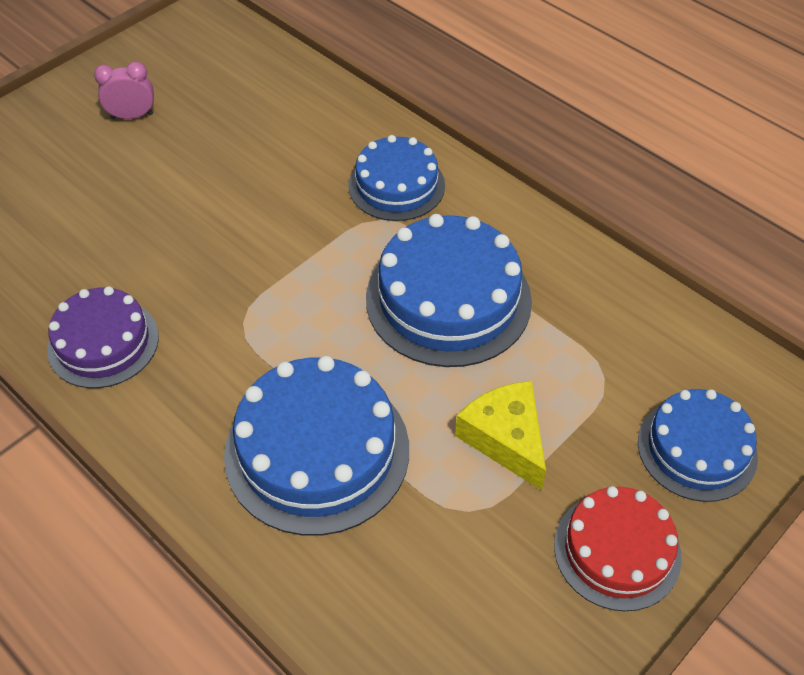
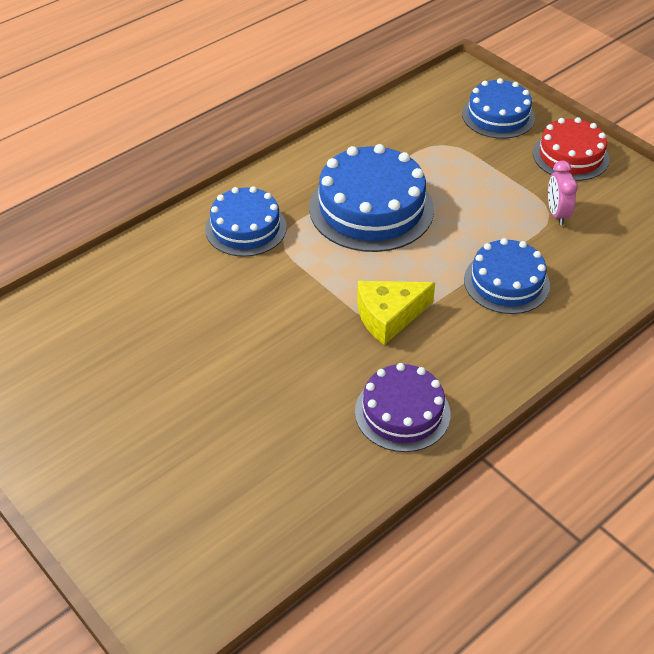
camera: 85 degrees left, 5 degrees down
pink clock [94,61,154,119] -> pink clock moved to [548,160,578,225]
blue cake [224,356,409,536] -> blue cake [464,238,550,314], size x0.64
yellow cheese [455,381,546,490] -> yellow cheese moved to [357,281,435,345]

